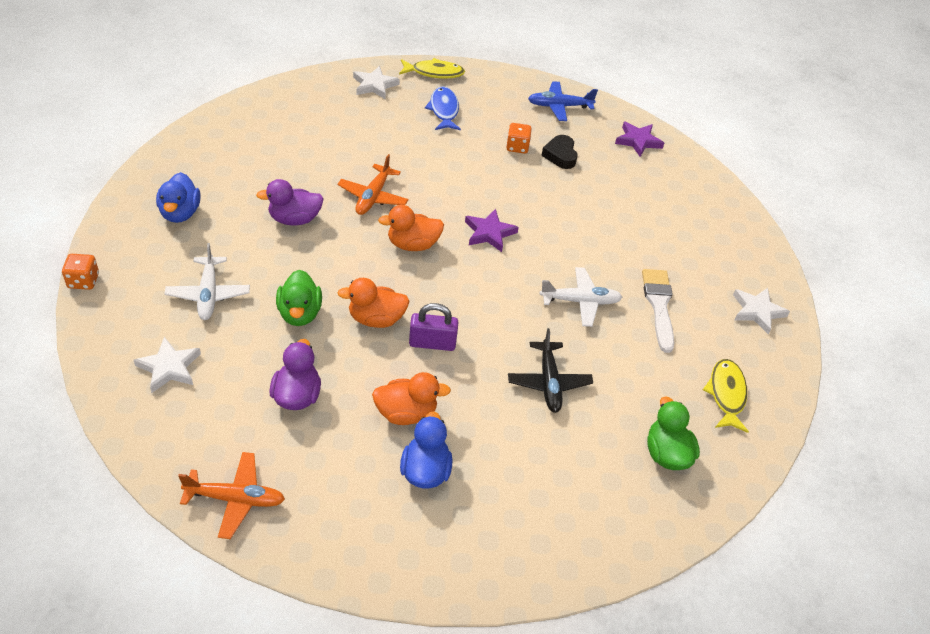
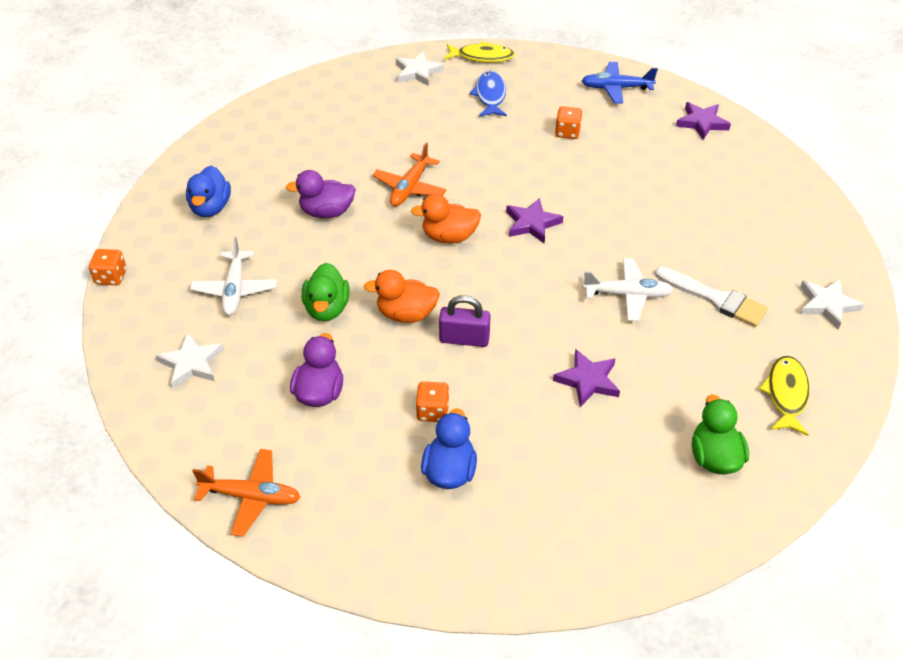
camera: 10 degrees right, 0 degrees up
orange duck [372,372,451,425] -> orange dice [416,382,449,422]
black plane [508,328,593,413] -> purple star [553,349,620,407]
black heart [541,135,578,169] -> none
white brush [642,269,674,353] -> white brush turned 120 degrees clockwise [655,267,768,327]

